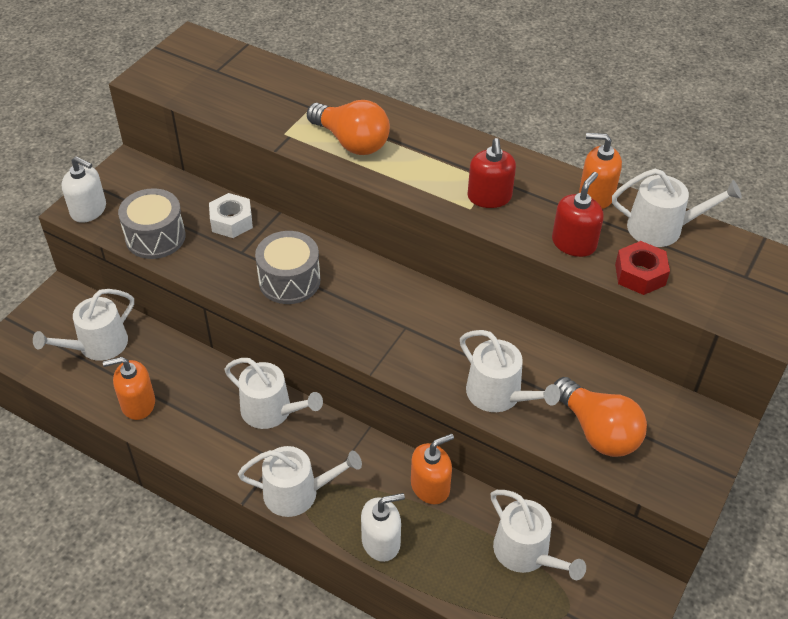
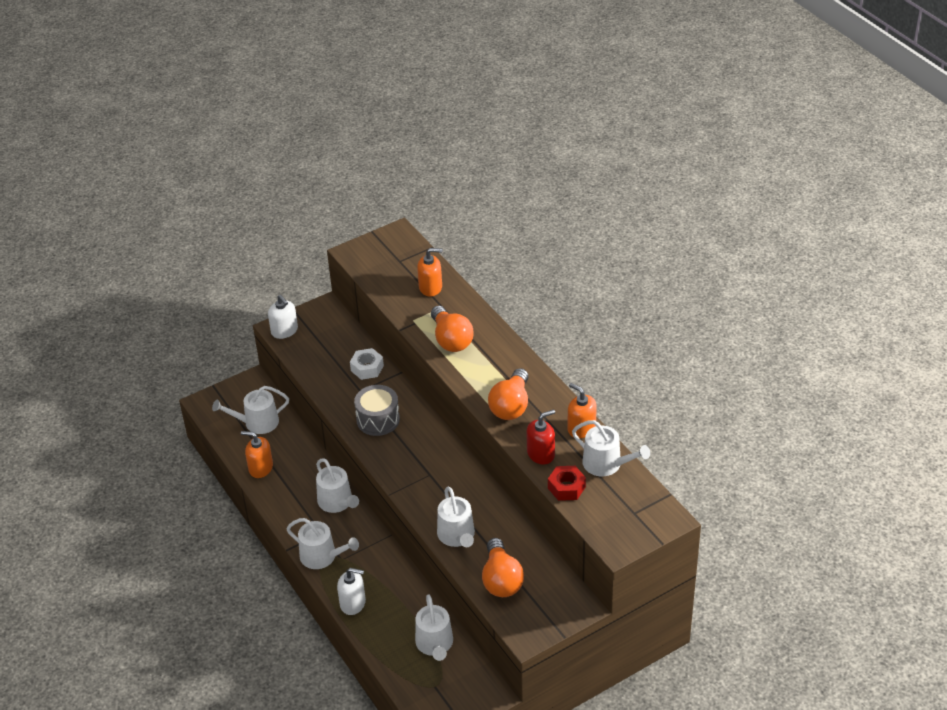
camera: 30 degrees right, 5 degrees down
grey drum [118,188,186,259] -> none
orange soap dispenser [411,433,454,504] -> orange soap dispenser moved to [417,248,443,296]
red soap dispenser [468,138,516,208] -> orange light bulb [488,368,528,420]

